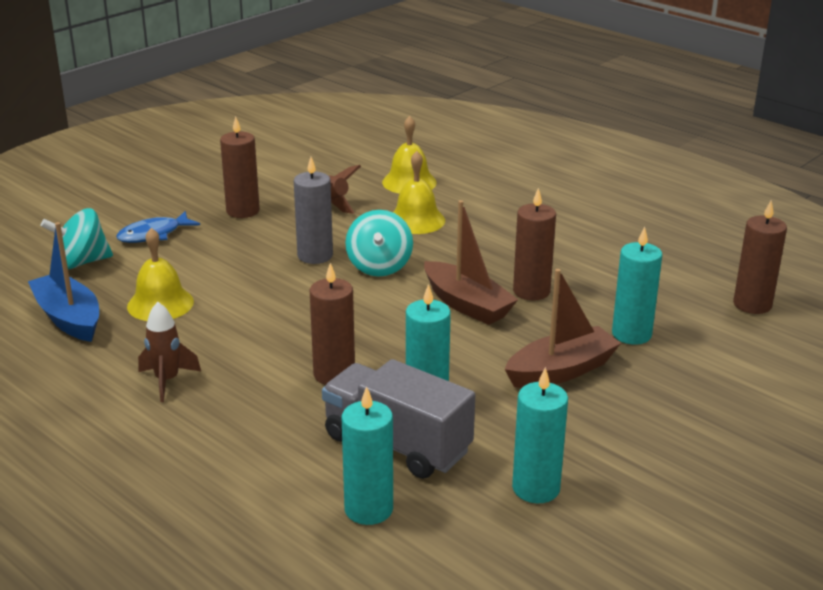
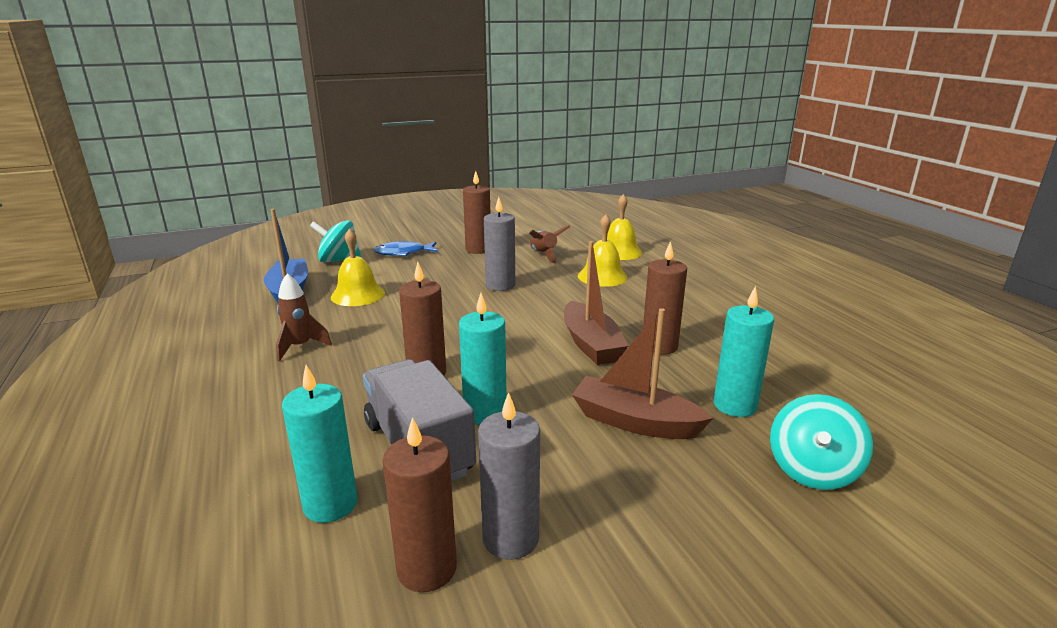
camera: 25 degrees right, 5 degrees down
turquoise spinning top [345,210,413,277] -> turquoise spinning top moved to [770,394,873,490]
brown boat [505,269,621,388] -> brown boat turned 150 degrees counterclockwise [572,308,713,439]
turquoise candle [512,367,568,503] -> grey candle [478,392,540,560]
brown candle [733,201,787,314] -> brown candle moved to [383,417,457,592]

